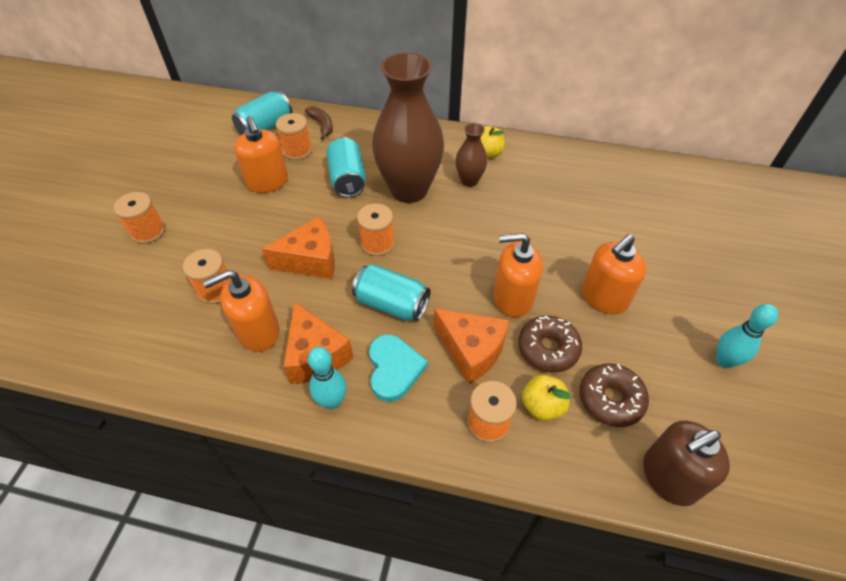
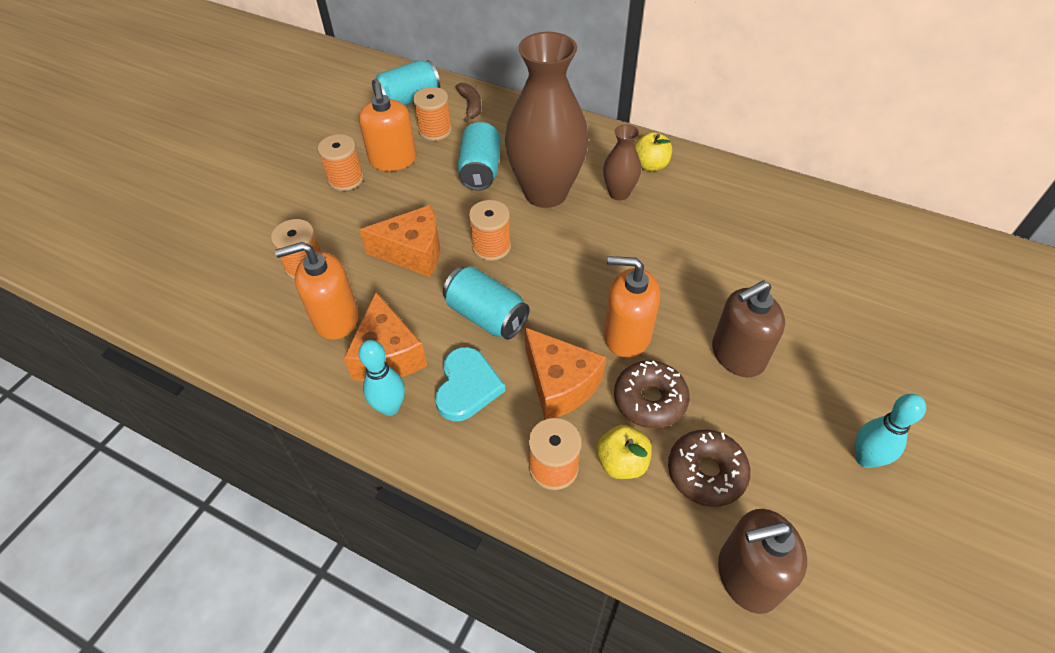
camera: 15 degrees right, 0 degrees up
orange spool [114,192,165,244] -> orange spool moved to [318,134,364,191]
orange soap dispenser [582,234,646,315] -> brown soap dispenser [712,281,785,377]

